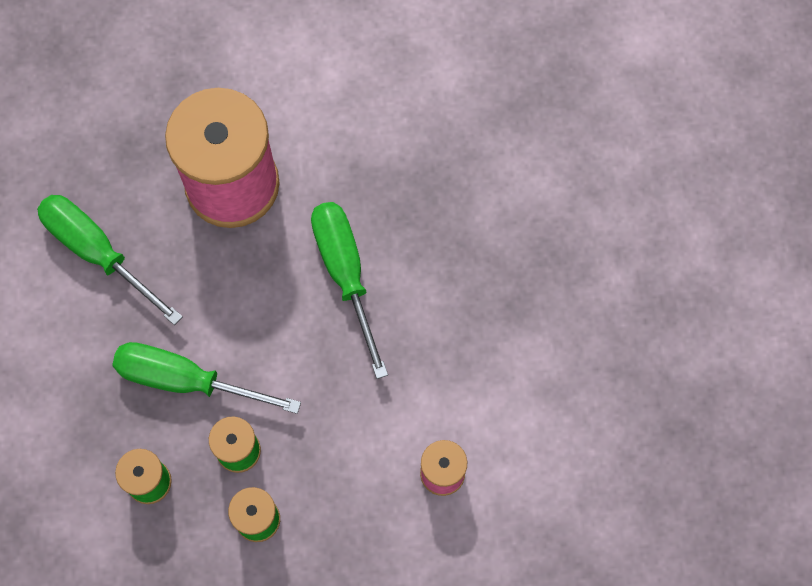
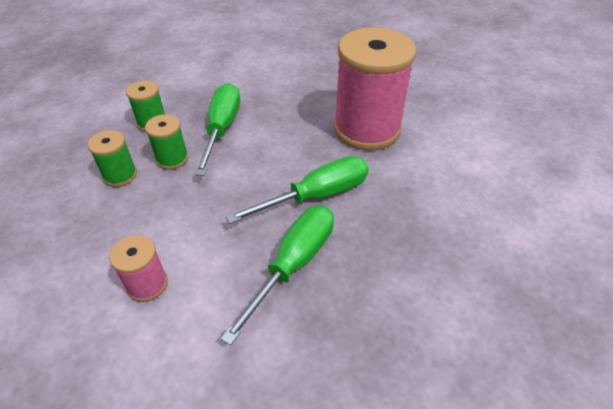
camera: 80 degrees right, 25 degrees down
green screwdriver [37,195,183,325] -> green screwdriver moved to [221,206,334,345]

